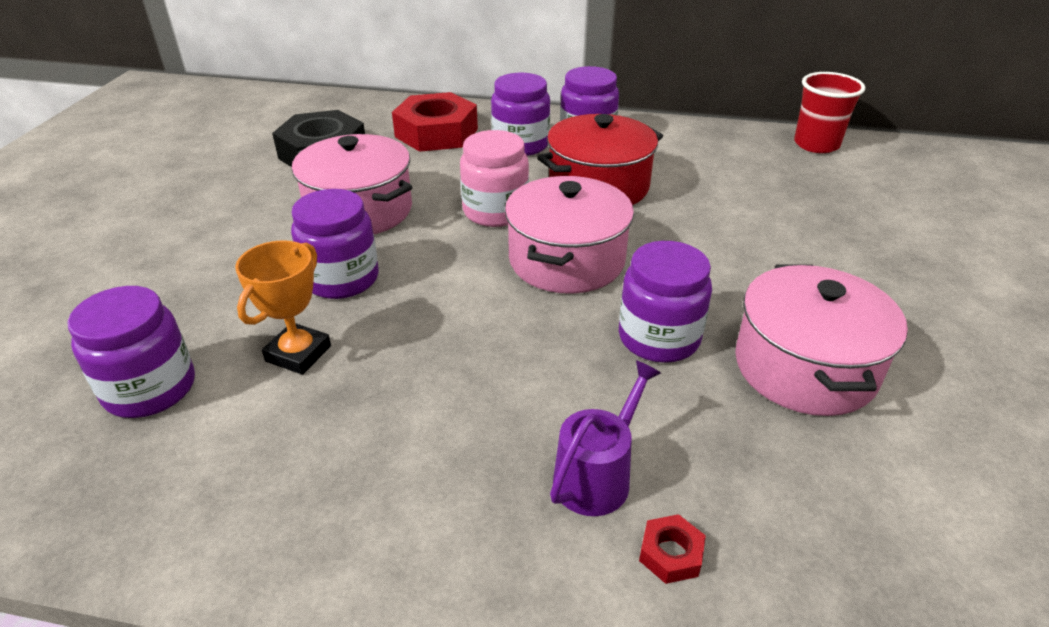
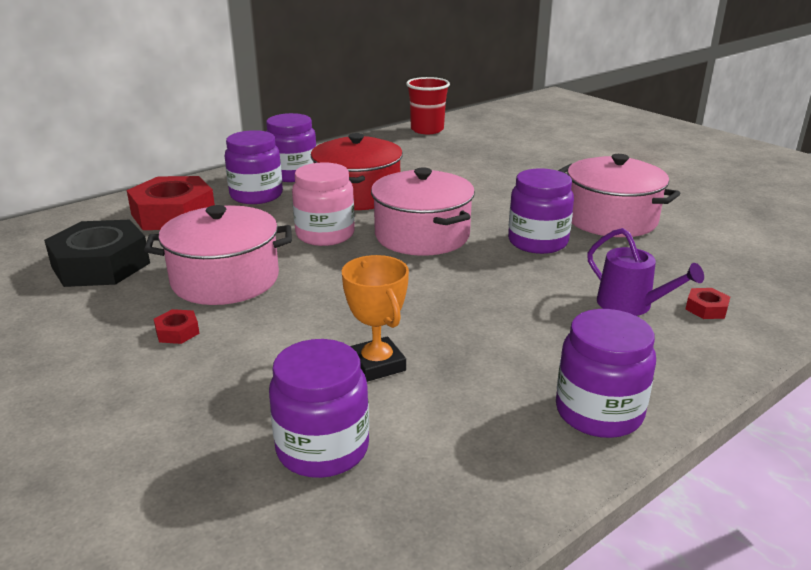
camera: 50 degrees left, 10 degrees down
purple jar [291,189,379,299] -> purple jar moved to [556,309,656,438]
purple watering can [550,360,661,516] -> purple watering can turned 150 degrees clockwise [587,228,704,316]
none -> red nut [154,309,200,344]

